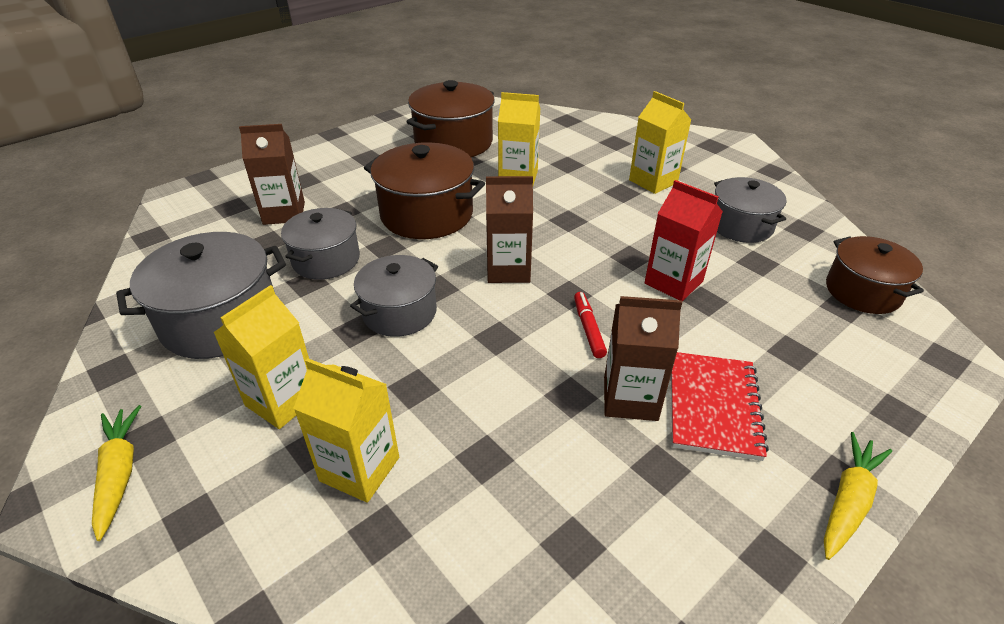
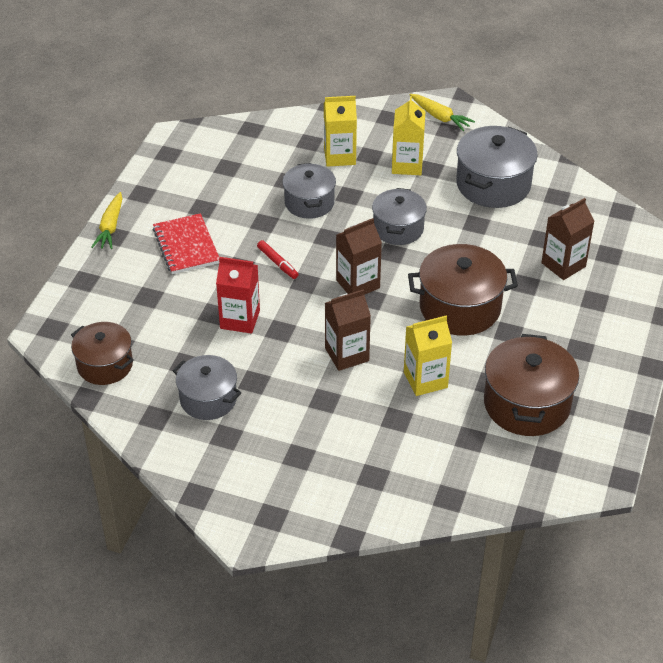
camera: 150 degrees right, 5 degrees up
grey pot [281,208,360,280] -> grey pot moved to [283,163,336,219]
brown carton [604,296,682,421] -> brown carton moved to [325,289,371,371]
yellow carton [629,91,691,194] -> none

